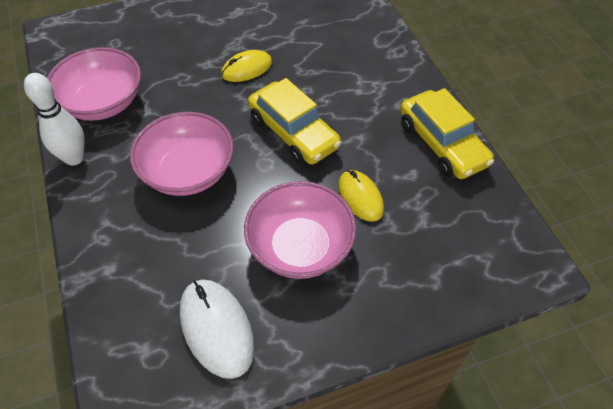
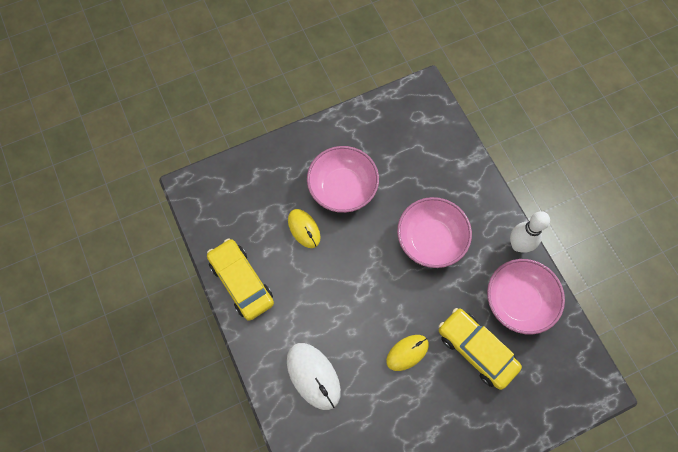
camera: 175 degrees right, 15 degrees up
white mouse [180,280,255,379] -> white mouse moved to [287,343,341,410]
yellow car [248,78,341,165] -> yellow car moved to [439,308,522,390]

